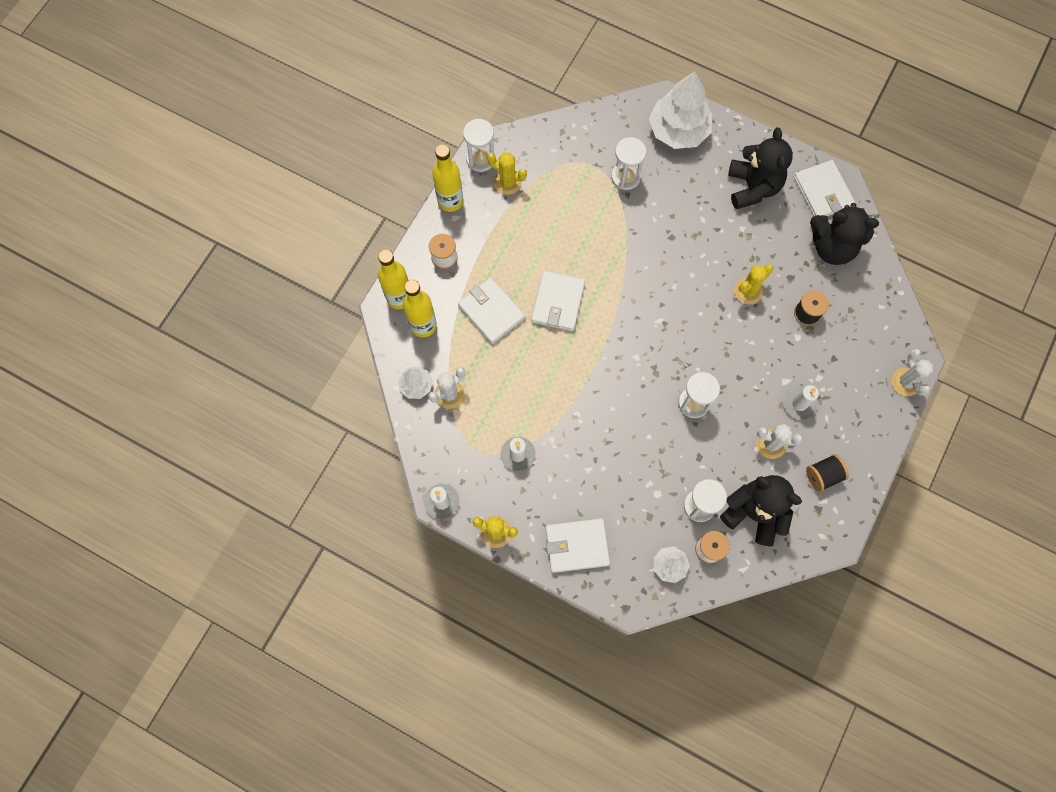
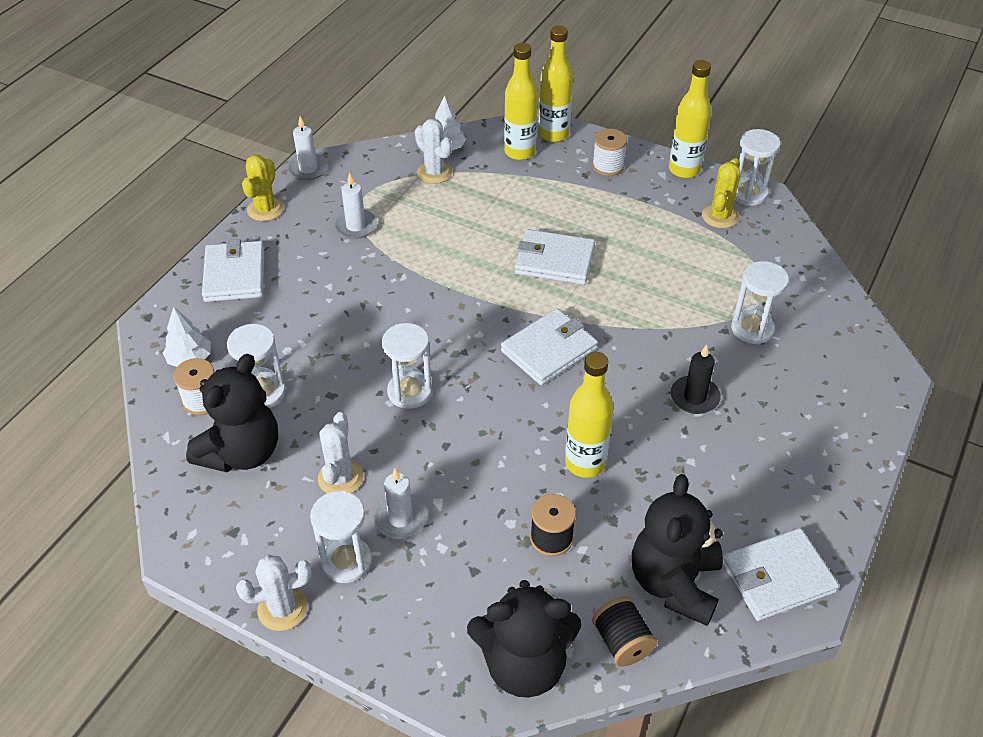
camera: 90 degrees right, 25 degrees down
white wallet [458,277,525,344] -> white wallet moved to [501,308,598,385]
white tree [649,71,712,149] -> none
black teddy bear [728,127,793,209] -> black teddy bear moved to [467,580,581,698]
yellow cactus [734,264,773,304] -> yellow bottle [565,352,613,478]
black spool [806,454,849,492] -> black spool moved to [592,596,658,667]
white cactus [892,349,933,396] -> white cactus moved to [236,555,312,631]
none -> white hourglass [310,491,372,583]
none -> black candle [671,345,721,414]

